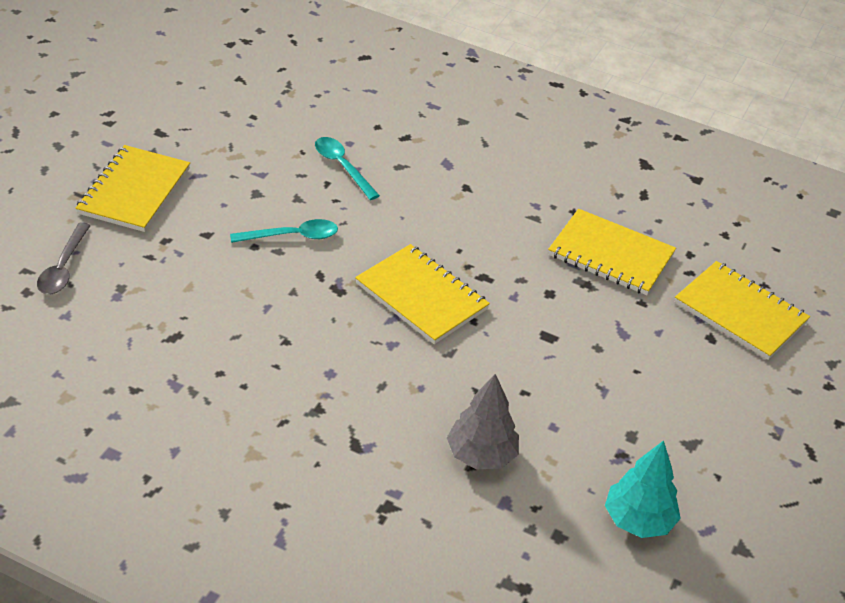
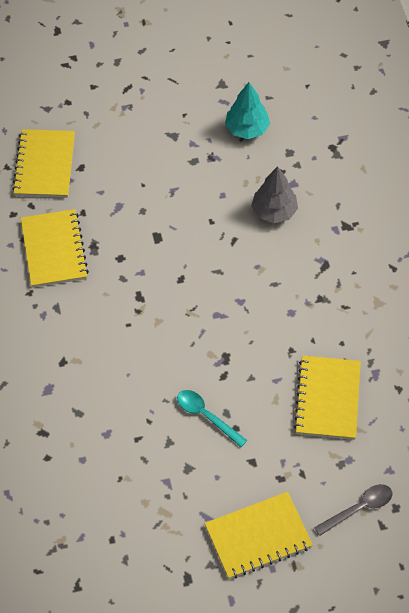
camera: 125 degrees left, 15 degrees up
turquoise spoon [315,137,380,200] -> none
yellow notebook [355,244,490,344] -> yellow notebook moved to [294,356,361,440]

